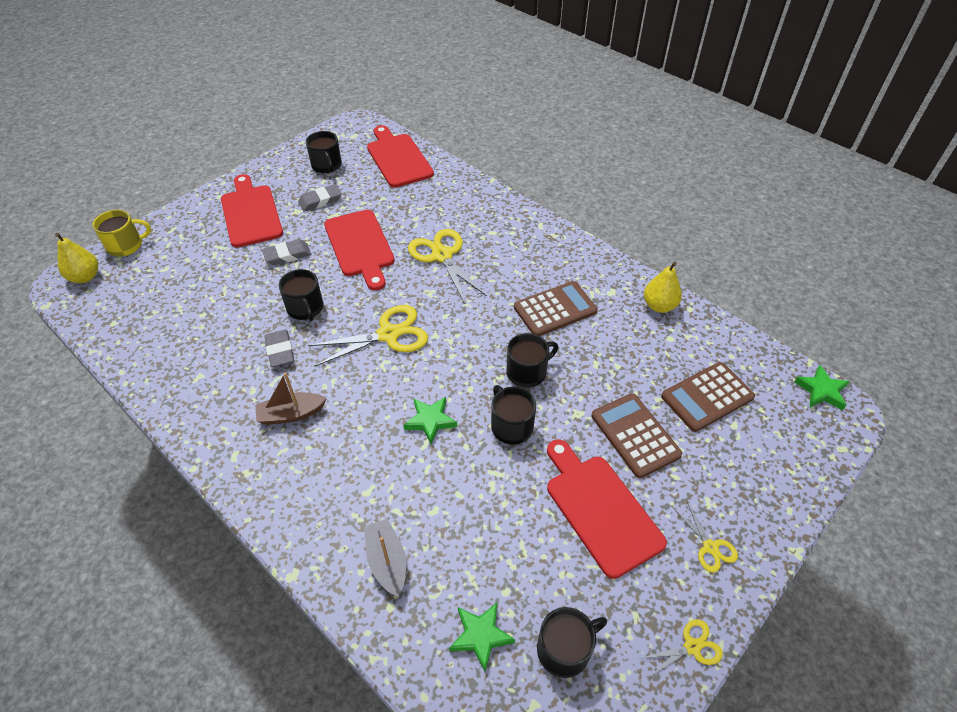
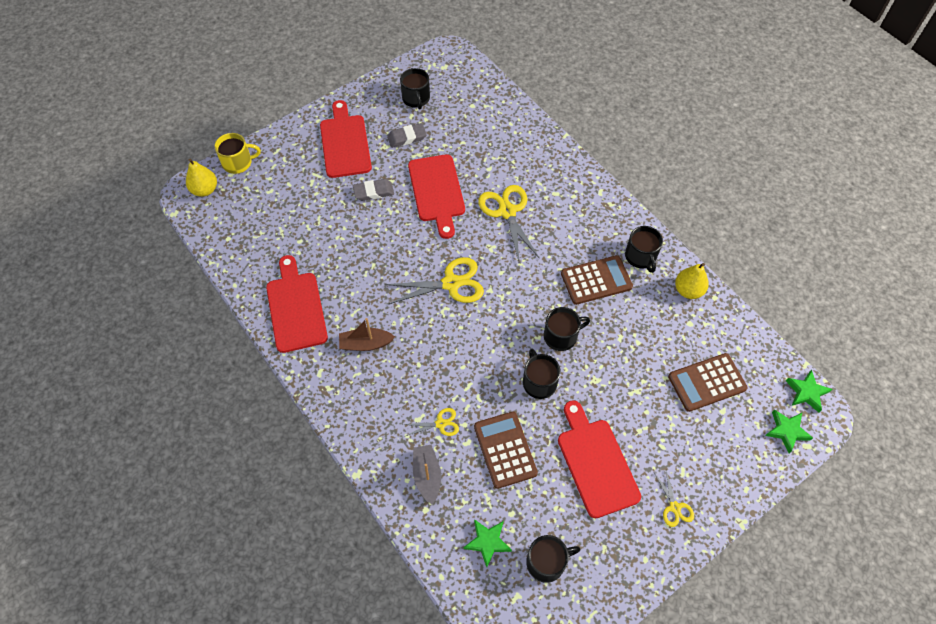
camera: 10 degrees right, 10 degrees up
grey eraser [264,330,294,367] -> none
black mug [278,269,324,321] -> black mug moved to [625,226,663,273]
red cutting board [367,125,434,187] -> red cutting board moved to [266,255,328,353]
green star [403,397,457,444] -> green star moved to [765,409,813,453]
brown calculator [591,393,682,478] -> brown calculator moved to [474,412,538,489]
yellow scissors [639,619,723,677] -> yellow scissors moved to [403,408,459,436]

